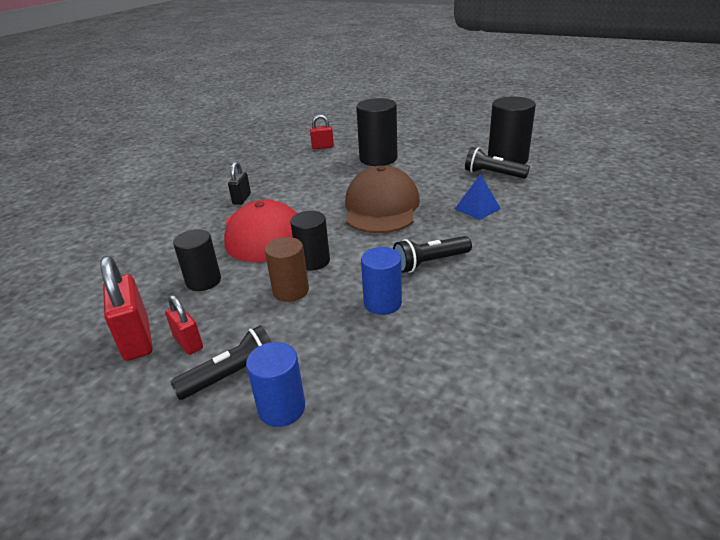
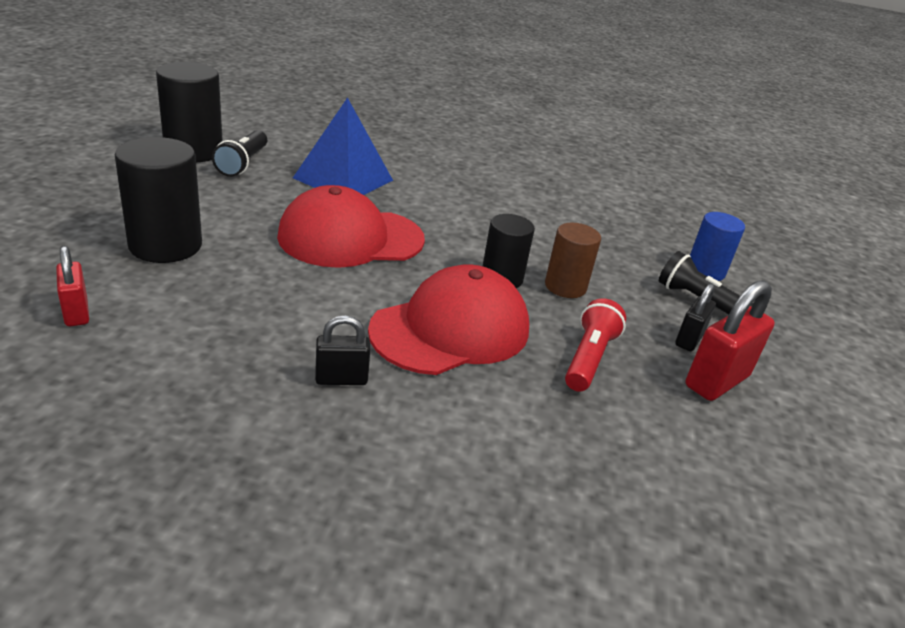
camera: 115 degrees left, 0 degrees up
red padlock [165,295,203,355] -> black padlock [675,283,716,351]
black cylinder [173,229,221,291] -> red flashlight [565,298,626,392]
brown cap [345,165,420,233] -> red cap [277,185,425,268]
blue cylinder [361,247,402,315] -> none
black flashlight [393,236,472,273] -> none
blue pyramid [455,174,501,220] -> blue pyramid [293,97,393,195], size x1.81

